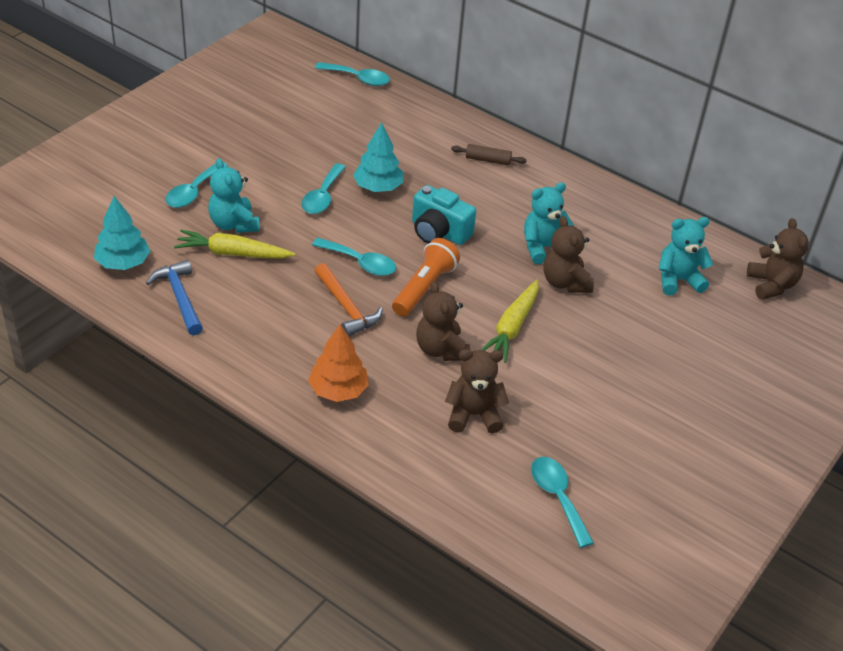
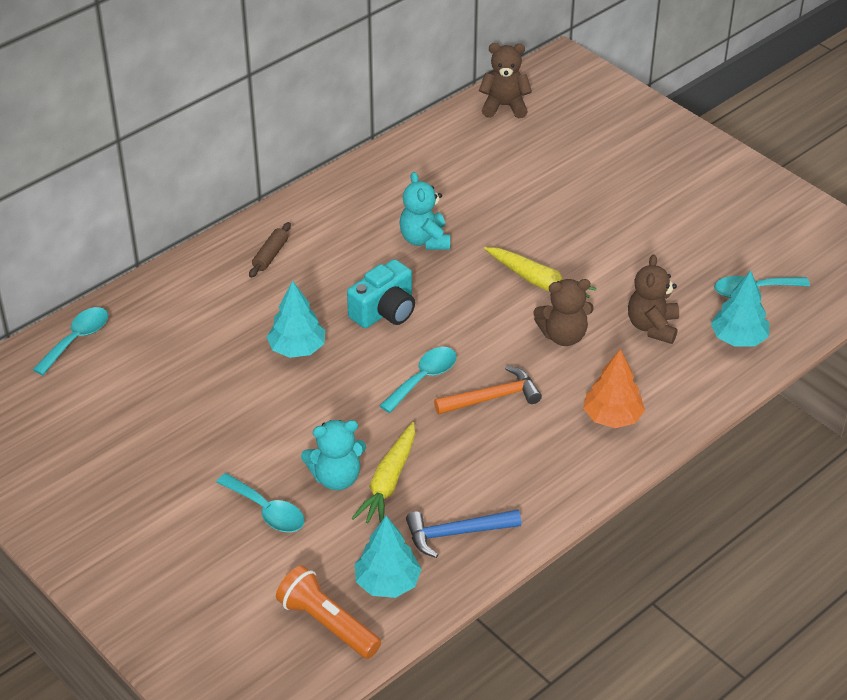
camera: 75 degrees left, 0 degrees up
turquoise spoon [301,163,346,214] -> none
orange flashlight [392,238,460,316] -> orange flashlight moved to [276,565,381,659]
brown teddy bear [544,216,594,293] -> none
turquoise teddy bear [659,217,713,296] -> none
none -> turquoise tree [711,271,769,347]

